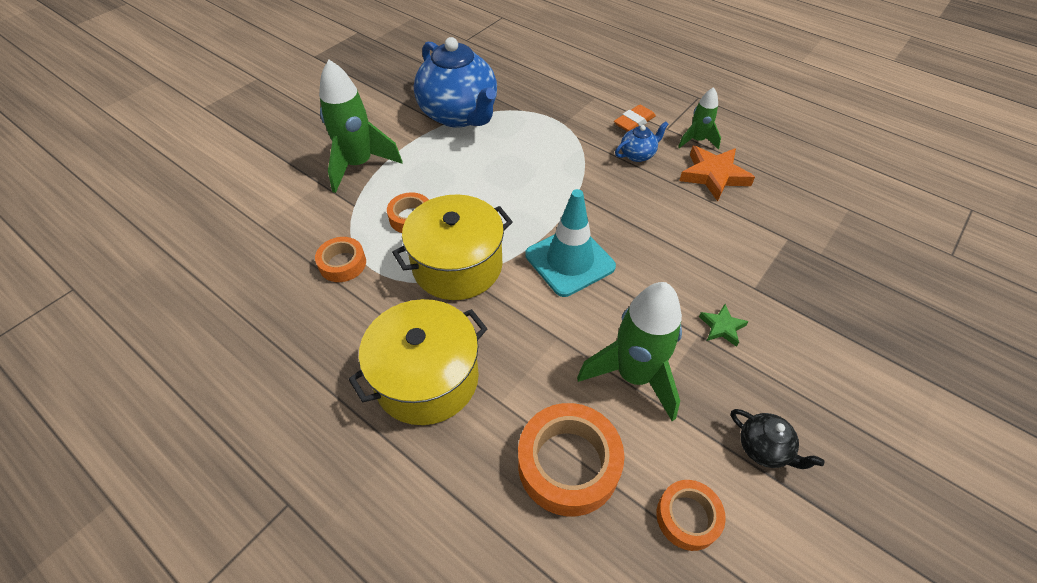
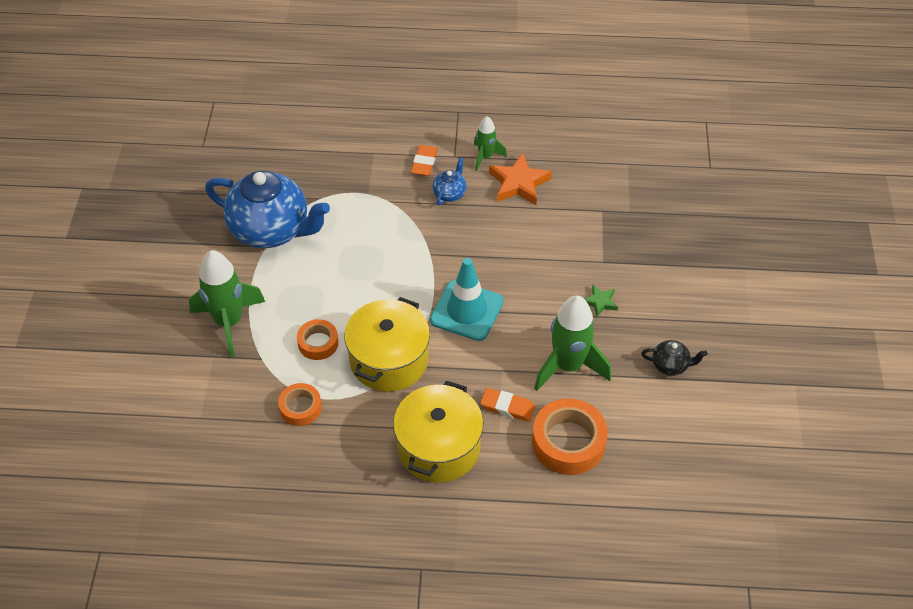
camera: 35 degrees left, 0 degrees up
orange tape [657,480,726,551] -> none
none -> orange eraser [480,388,535,422]

